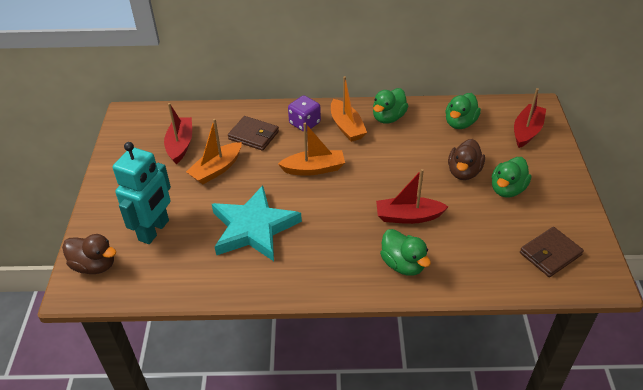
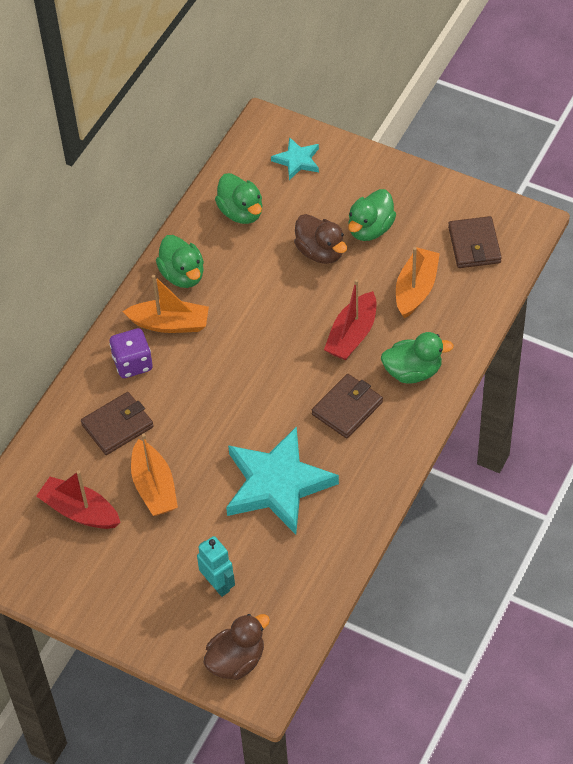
camera: 60 degrees left, 10 degrees up
turquoise robot [113,142,171,244] -> turquoise robot [197,536,235,597], size x0.59
orange boat [278,123,345,176] -> orange boat moved to [396,247,440,318]
green duck [492,157,531,198] -> green duck turned 60 degrees clockwise [348,189,396,241]
red boat [514,88,546,148] -> turquoise star [271,137,319,180]
none -> brown wallet [312,374,383,438]

